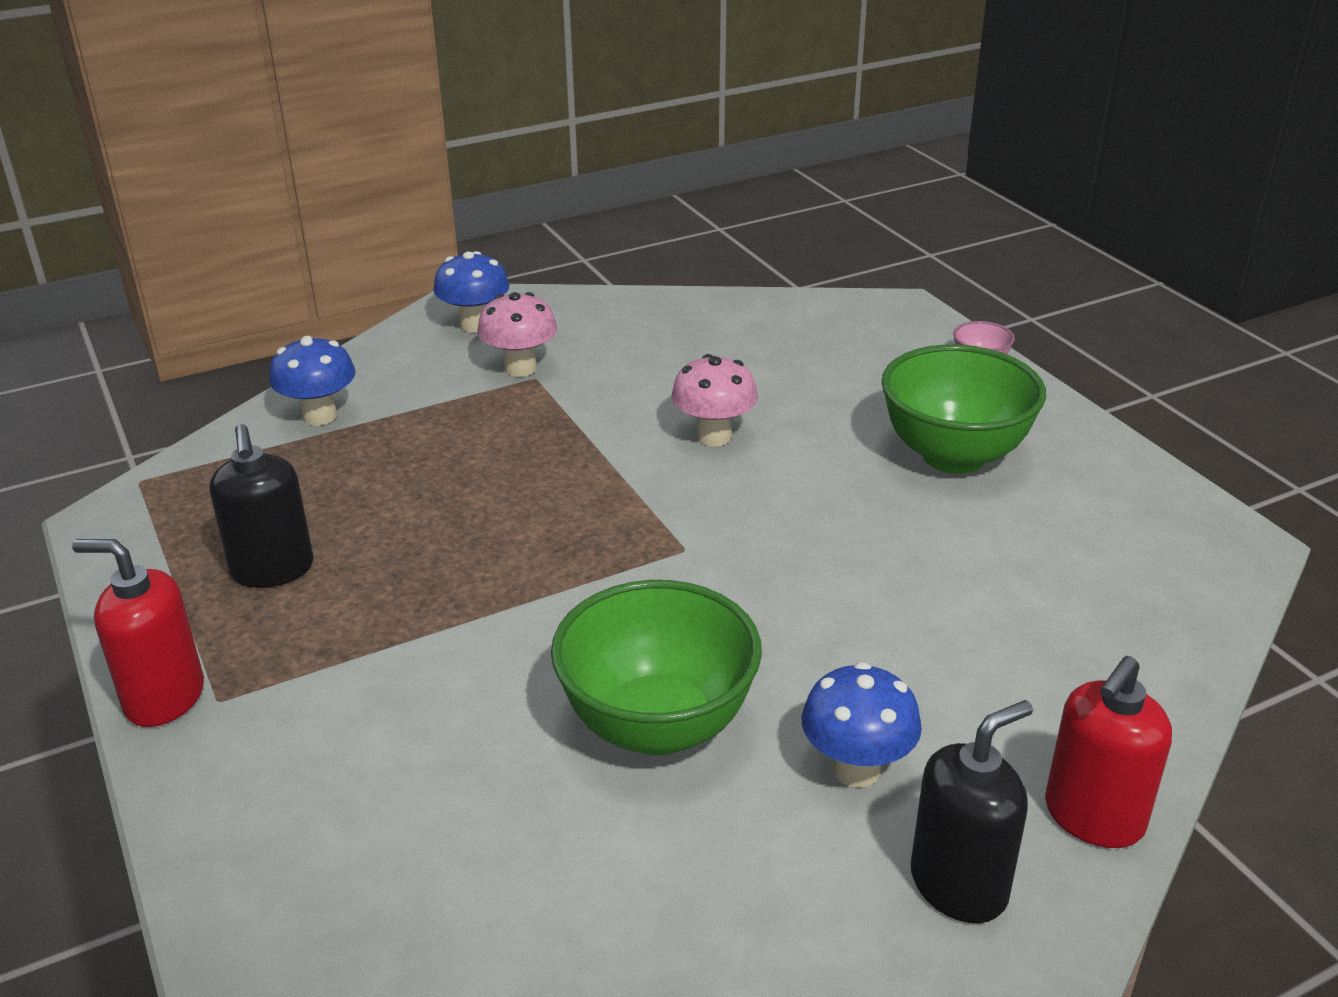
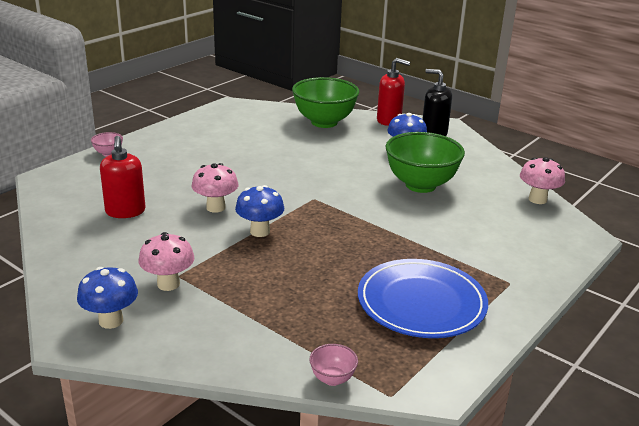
camera: 115 degrees left, 5 degrees down
red soap dispenser [72,539,204,727] -> red soap dispenser moved to [100,136,146,218]
black soap dispenser [210,424,313,588] -> blue plate [358,259,488,338]
blue mushroom [270,336,356,425] -> blue mushroom moved to [235,185,284,237]
green bowl [882,345,1046,474] -> green bowl moved to [292,77,360,128]
none -> pink bowl [309,344,358,386]
none -> pink mushroom [520,157,565,204]

